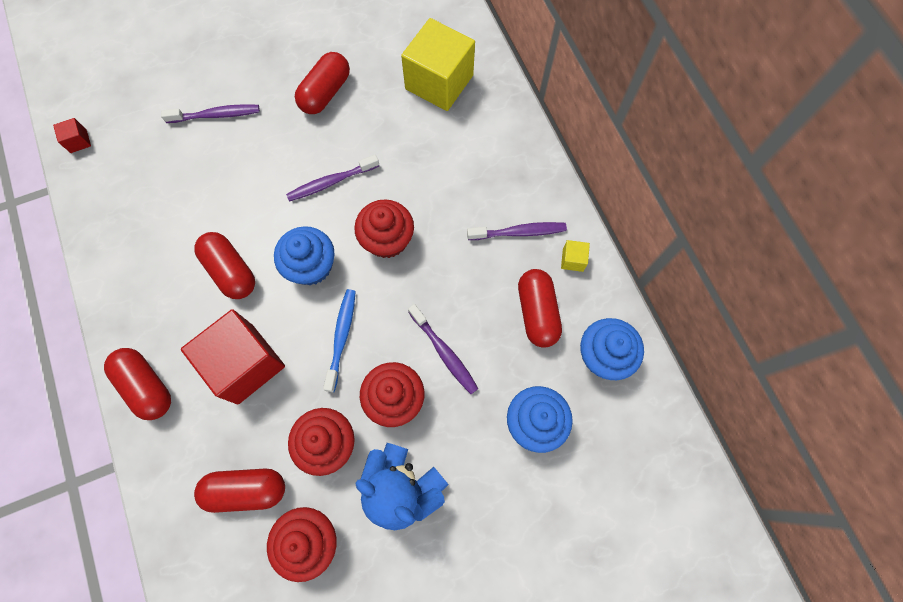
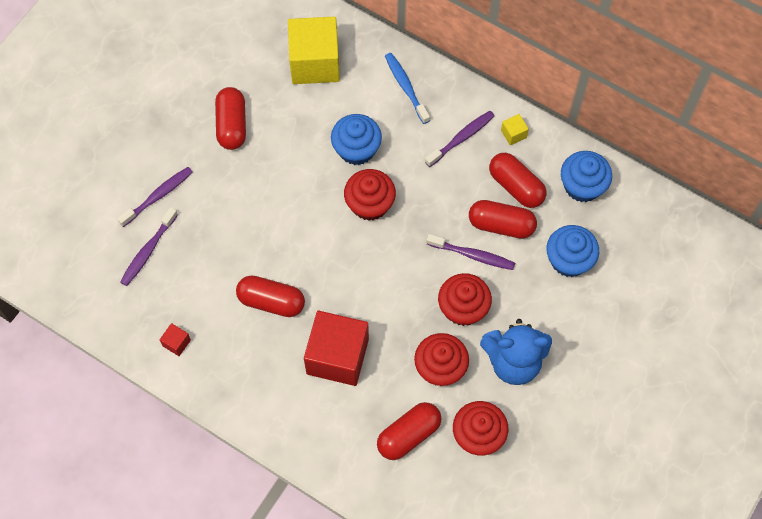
camera: 35 degrees left, 5 degrees down
red cube [53,118,91,153] -> red cube moved to [160,323,191,356]
red capsule [104,348,171,420] -> red capsule moved to [469,200,537,239]
blue cupcake [274,226,335,285] -> blue cupcake moved to [331,114,382,165]
purple toothbrush [286,155,379,202] -> purple toothbrush moved to [120,207,178,286]
blue toothbrush [323,289,356,392] -> blue toothbrush moved to [385,53,430,124]

